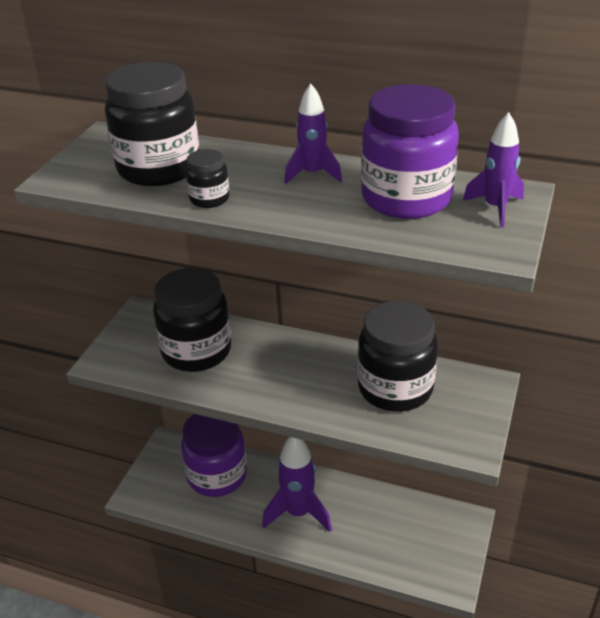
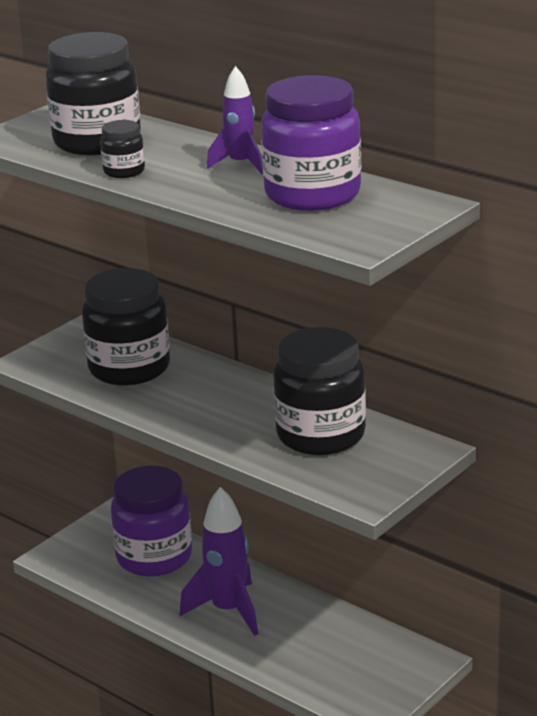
camera: 20 degrees right, 10 degrees down
purple rocket [463,112,524,227] -> none

